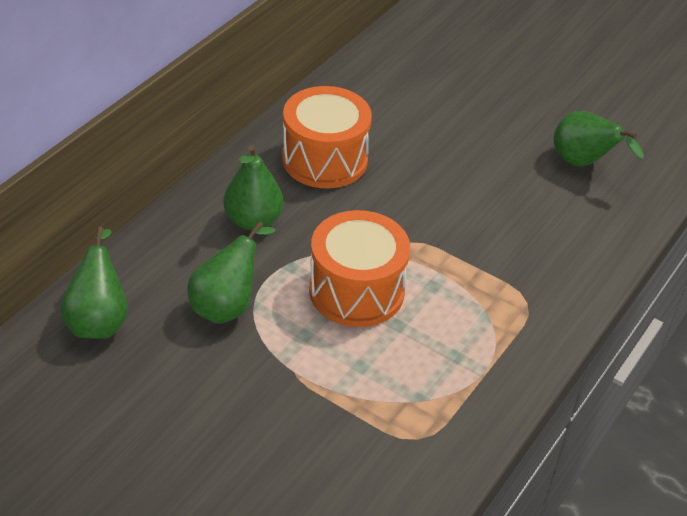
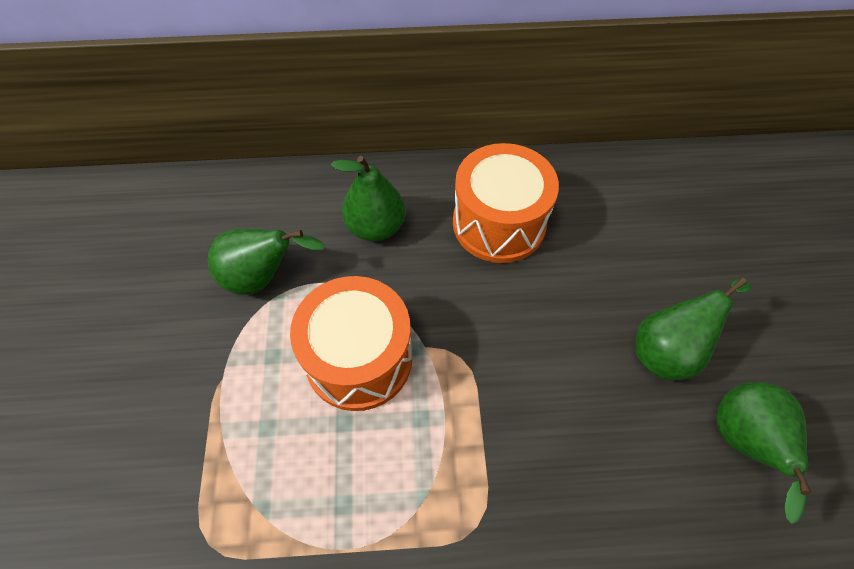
camera: 55 degrees right, 15 degrees up
green pear [60,227,128,339] -> green pear moved to [635,277,751,380]

